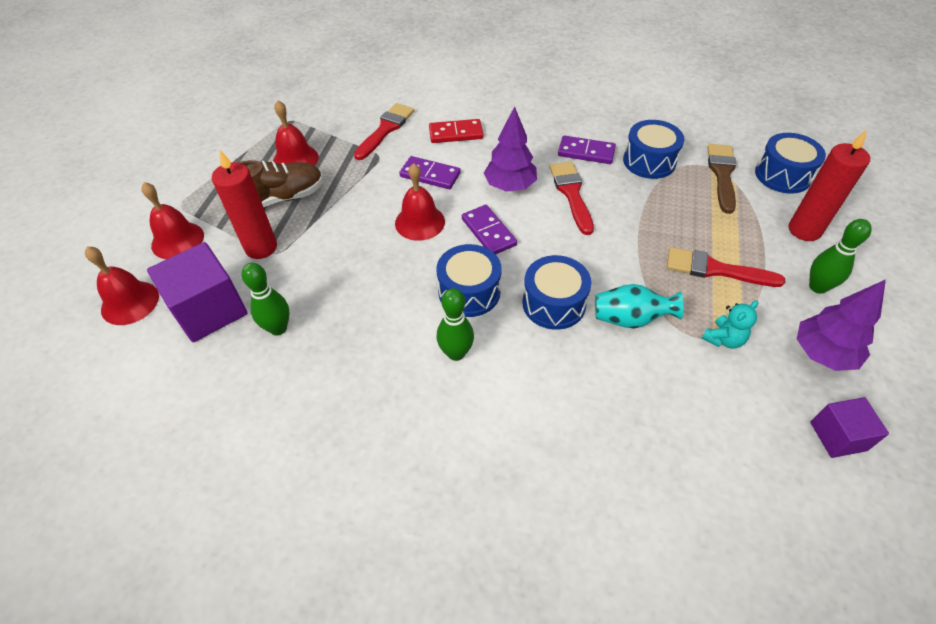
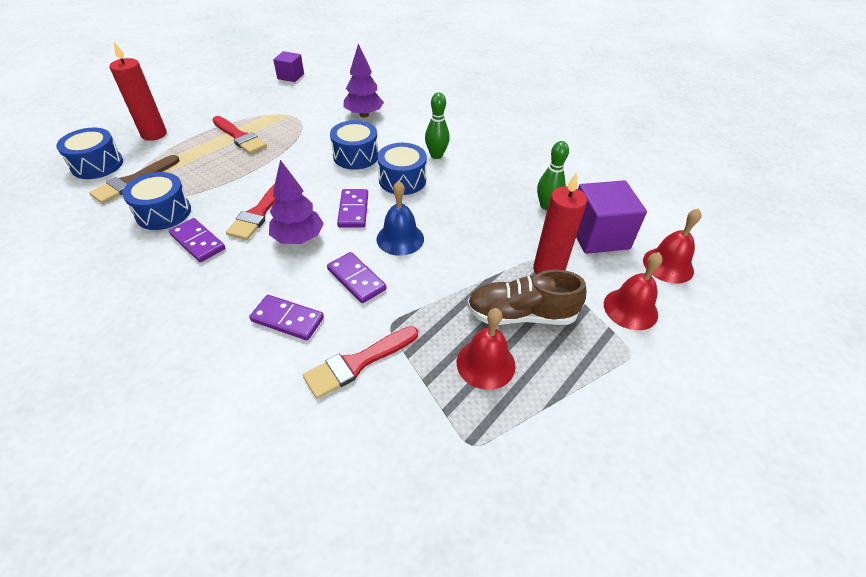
camera: 155 degrees left, 5 degrees down
red bell [395,163,445,241] -> blue bell [376,181,424,256]
red domino [429,119,483,143] -> purple domino [249,295,324,340]
turquoise vase [595,284,684,329] -> none
turquoise teddy bear [702,300,758,349] -> none
purple tree [797,279,886,371] -> purple tree moved to [344,43,384,117]
green bowling pin [809,219,872,294] -> none

